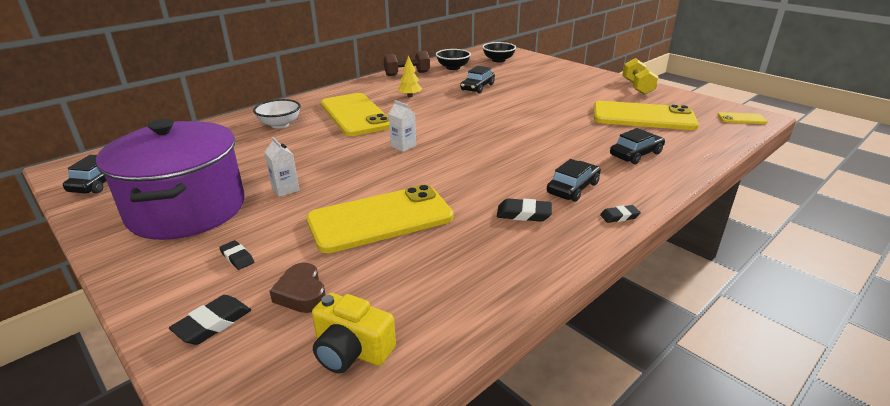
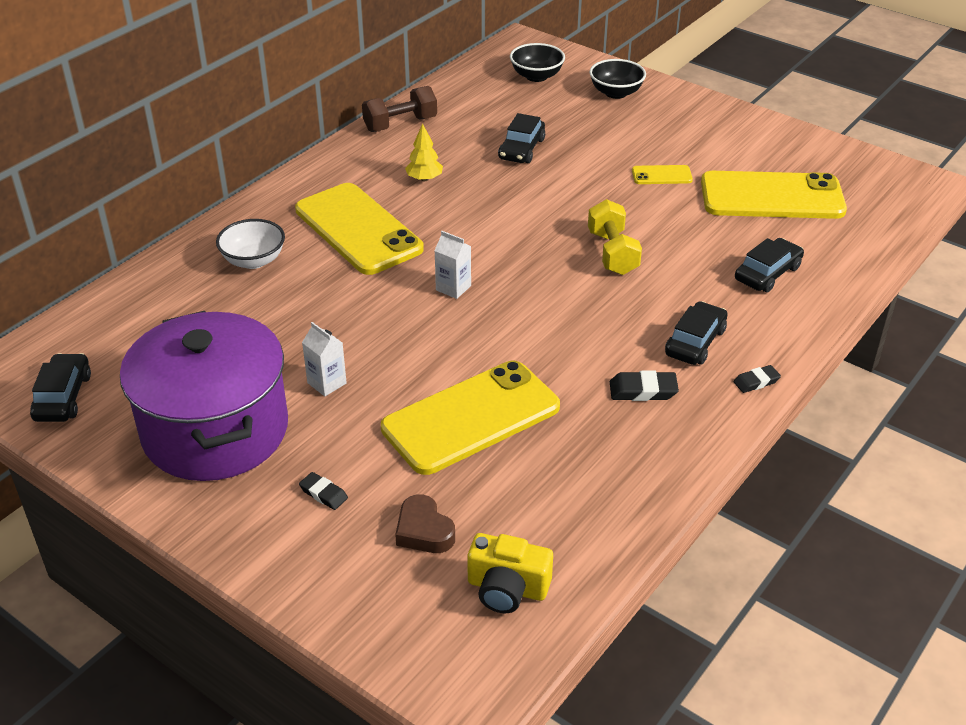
camera: 10 degrees left, 10 degrees up
black eraser [169,295,251,345] -> none
black bowl [436,49,471,70] -> black bowl moved to [589,59,646,99]
yellow dumbbell [622,58,658,95] -> yellow dumbbell moved to [588,199,642,275]
yellow phone [718,112,768,124] -> yellow phone moved to [632,165,693,184]

